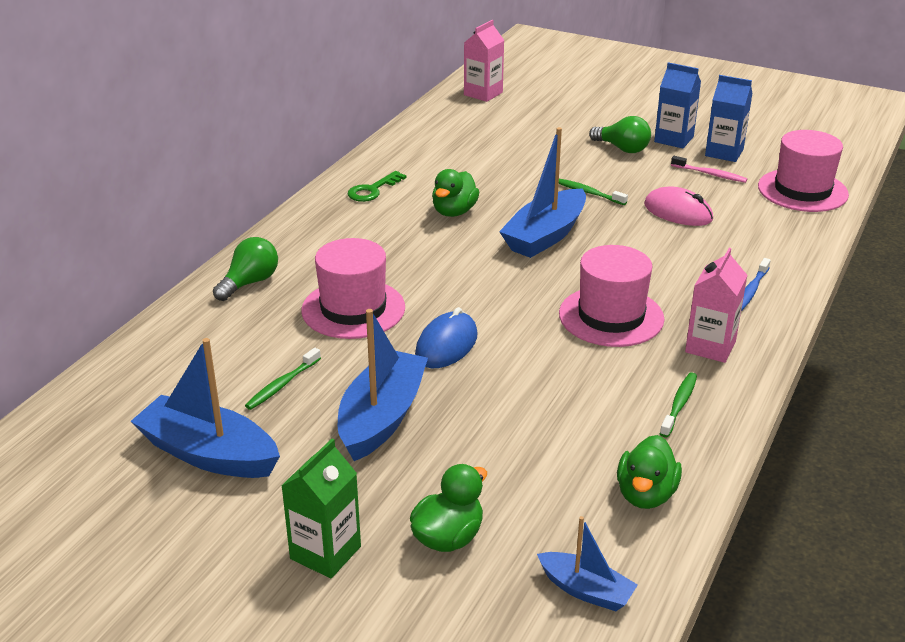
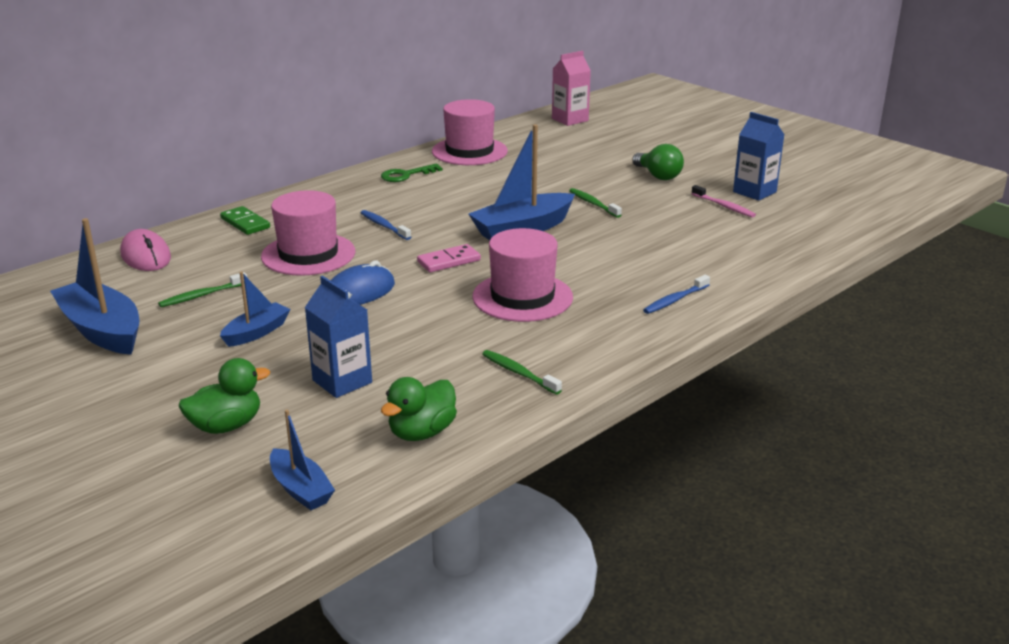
camera: 20 degrees right, 5 degrees down
green light bulb [213,237,278,301] -> green domino [220,206,270,235]
green carton [281,438,361,578] -> none
blue boat [338,309,428,461] -> blue boat [220,272,291,347], size x0.56
green duck [432,169,479,217] -> none
pink mouse [644,186,713,226] -> pink mouse moved to [120,229,171,271]
blue carton [654,62,701,149] -> blue carton moved to [305,276,372,398]
green toothbrush [660,372,697,438] -> green toothbrush turned 90 degrees counterclockwise [482,350,562,395]
pink carton [685,248,747,363] -> none
pink hat [758,130,849,212] -> pink hat moved to [432,99,508,165]
none -> blue toothbrush [361,210,411,240]
none -> pink domino [417,244,481,272]

